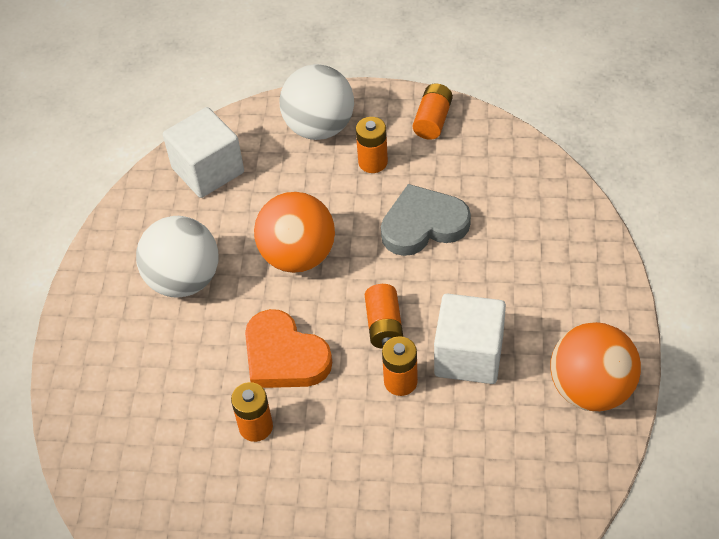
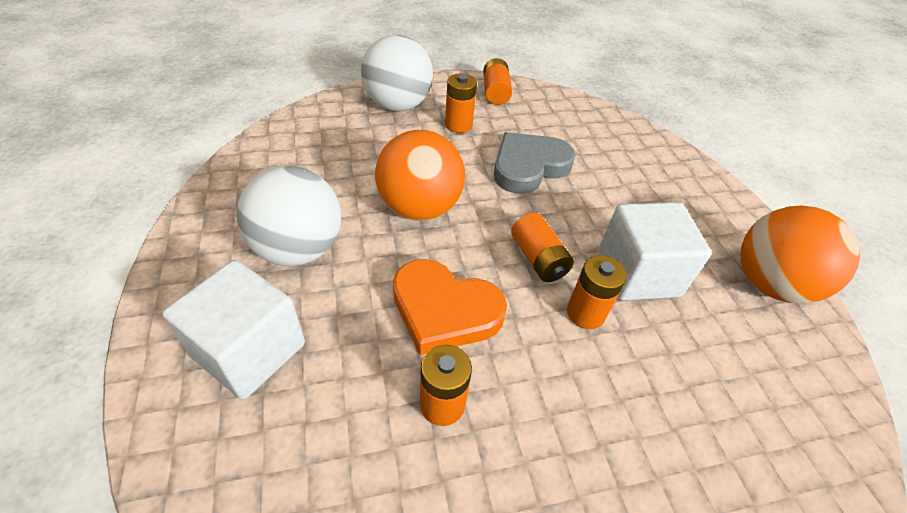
camera: 25 degrees left, 5 degrees down
white cube [163,107,244,198] -> white cube moved to [162,260,305,400]

